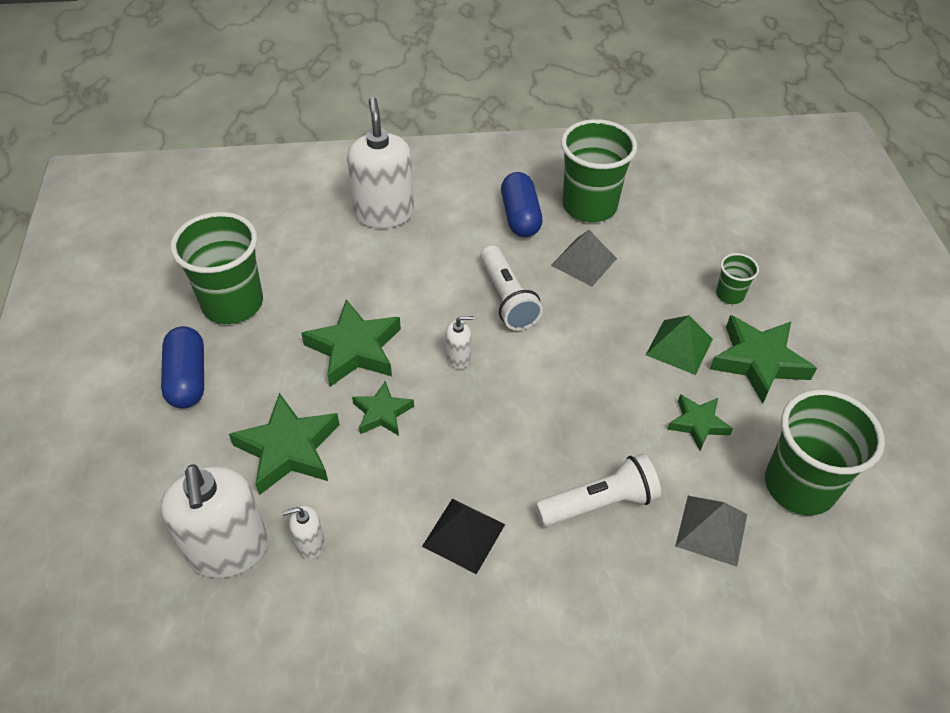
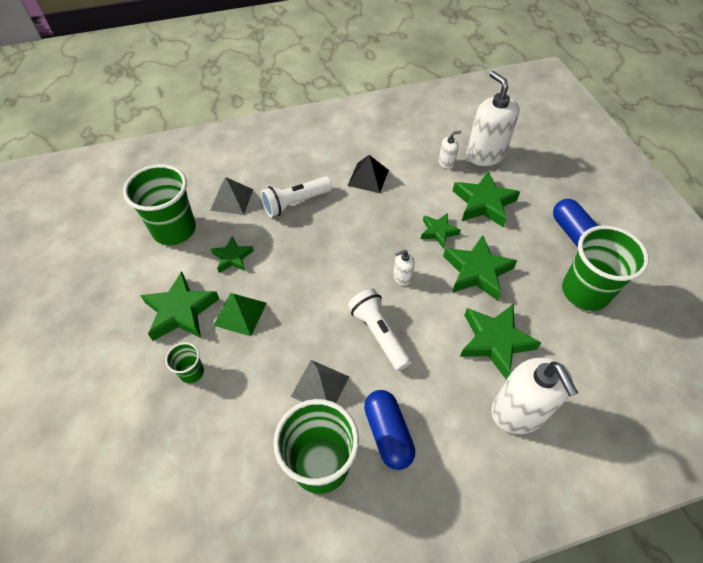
camera: 170 degrees right, 5 degrees up
none -> green star [460,304,541,379]

